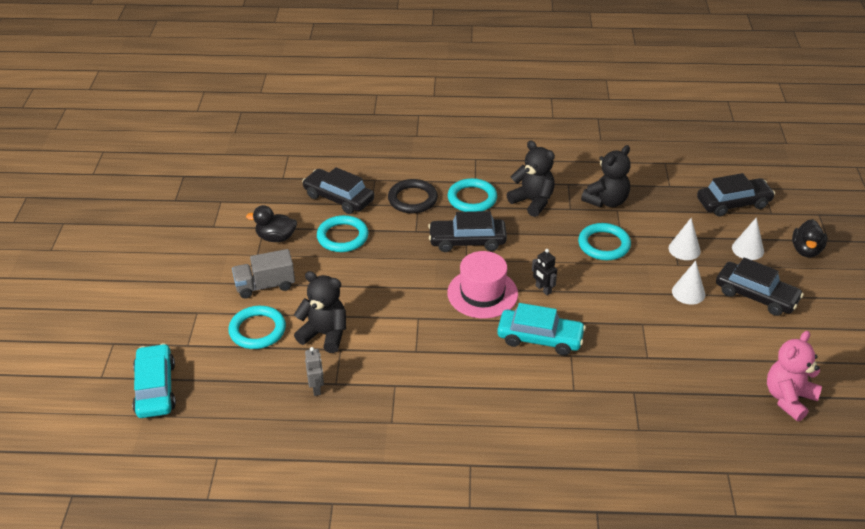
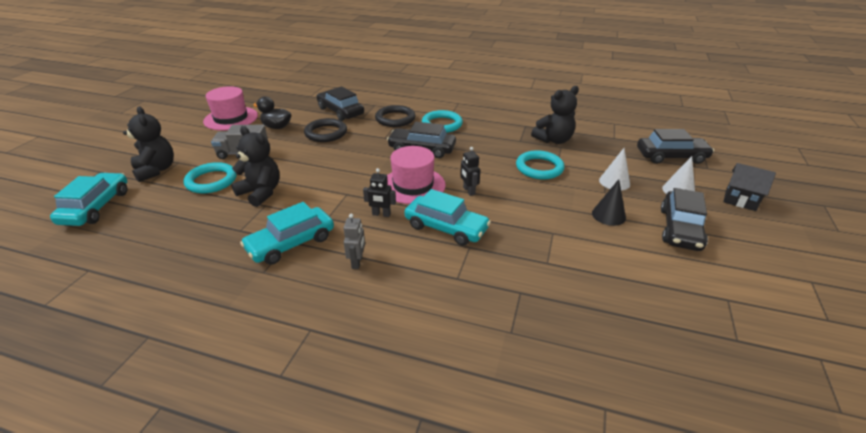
camera: 15 degrees right, 5 degrees down
grey robot [305,347,324,396] -> grey robot moved to [344,214,365,269]
turquoise ring [317,215,369,252] -> black ring [304,118,347,142]
black teddy bear [506,140,555,217] -> black teddy bear moved to [123,106,174,182]
white cone [672,261,705,305] -> black cone [592,179,626,226]
black car [716,257,804,316] -> black car turned 60 degrees clockwise [661,188,708,251]
pink teddy bear [767,331,822,421] -> none
black duck [792,219,827,257] -> black house [723,163,776,211]
none -> pink hat [203,86,258,130]
none -> turquoise car [240,202,334,265]
none -> black robot [363,168,396,217]

